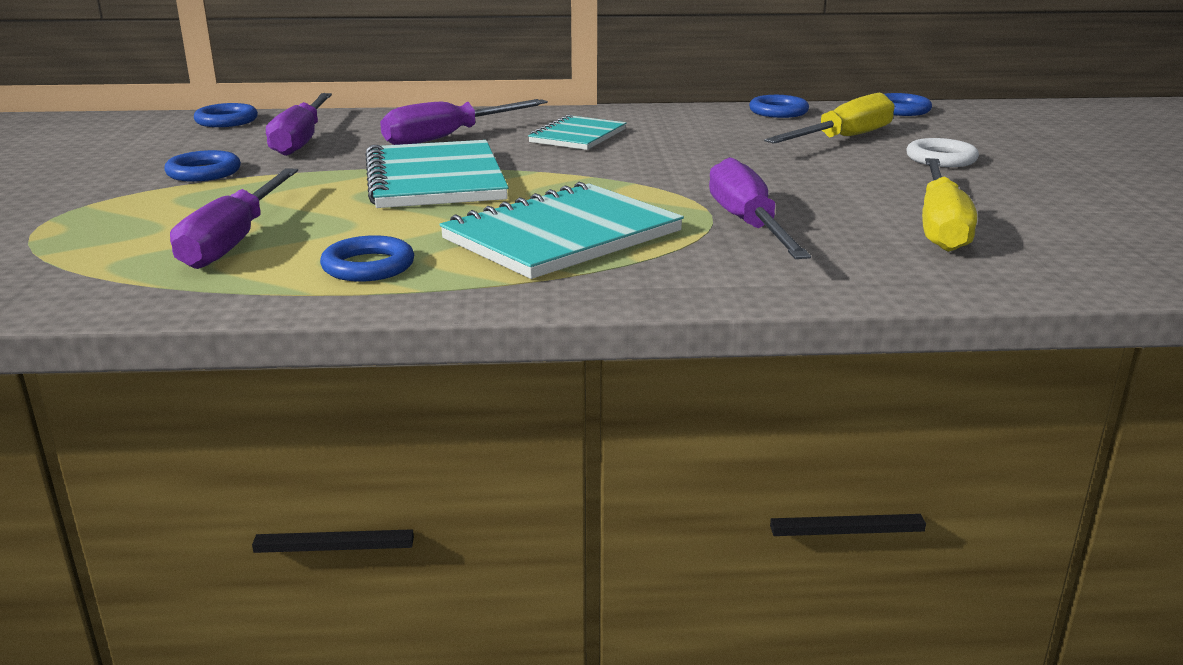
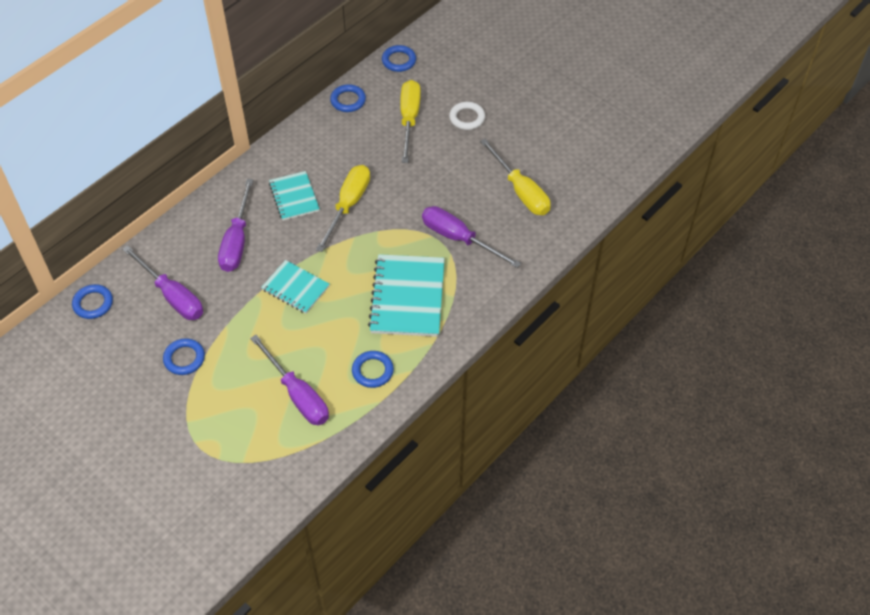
camera: 45 degrees left, 30 degrees up
turquoise notebook [365,140,509,208] -> turquoise notebook [261,260,330,314], size x0.60
none -> yellow screwdriver [316,165,370,252]

